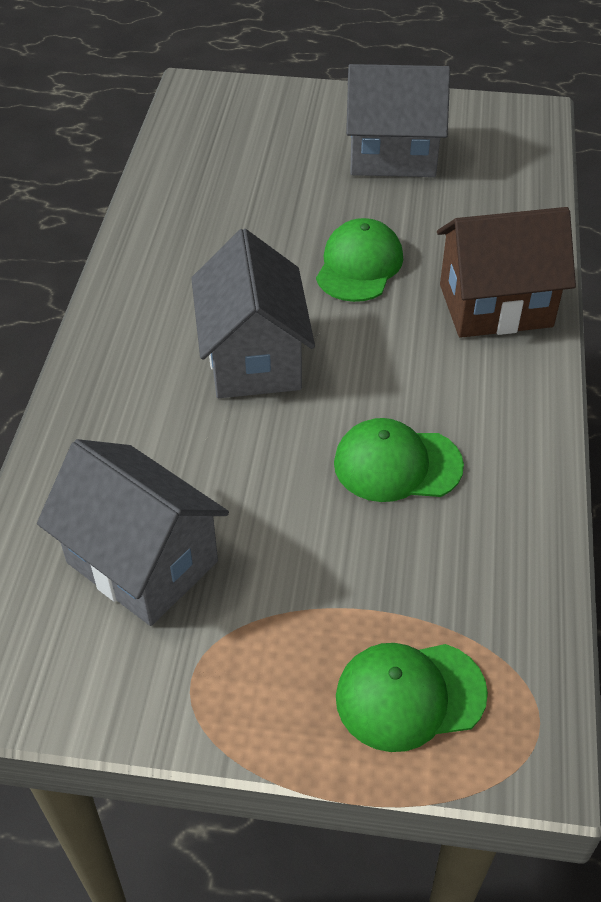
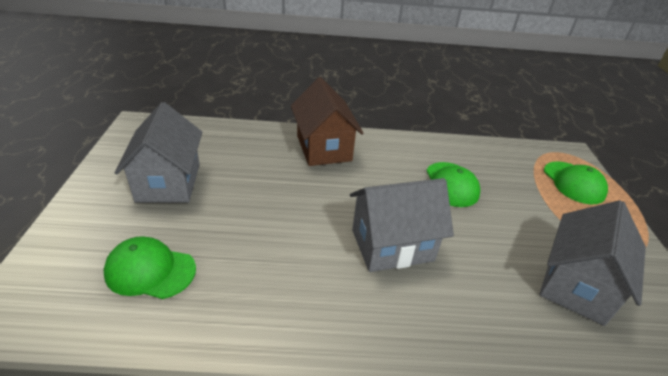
camera: 100 degrees left, 10 degrees down
green cap [316,218,403,302] -> green cap moved to [104,236,196,299]

